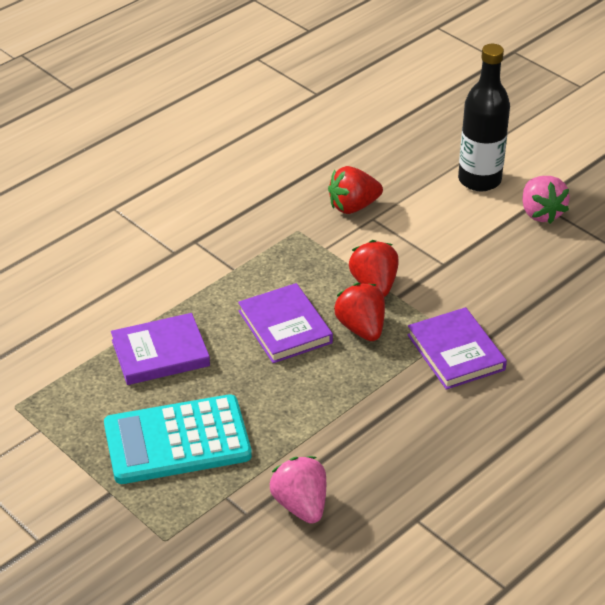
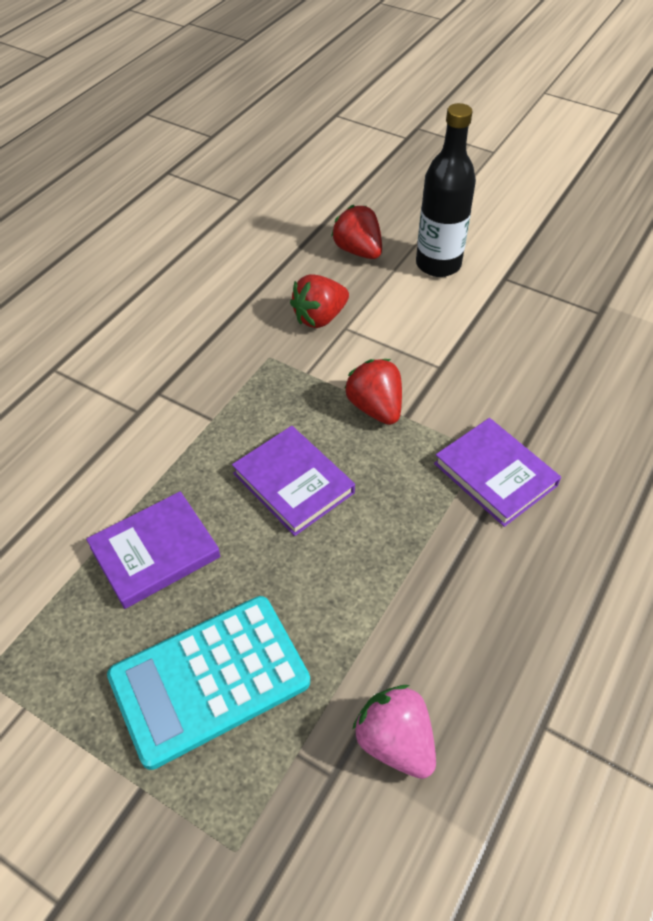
camera: 15 degrees left, 10 degrees up
red strawberry [334,283,385,341] -> red strawberry moved to [331,205,382,259]
pink strawberry [522,176,570,224] -> none

